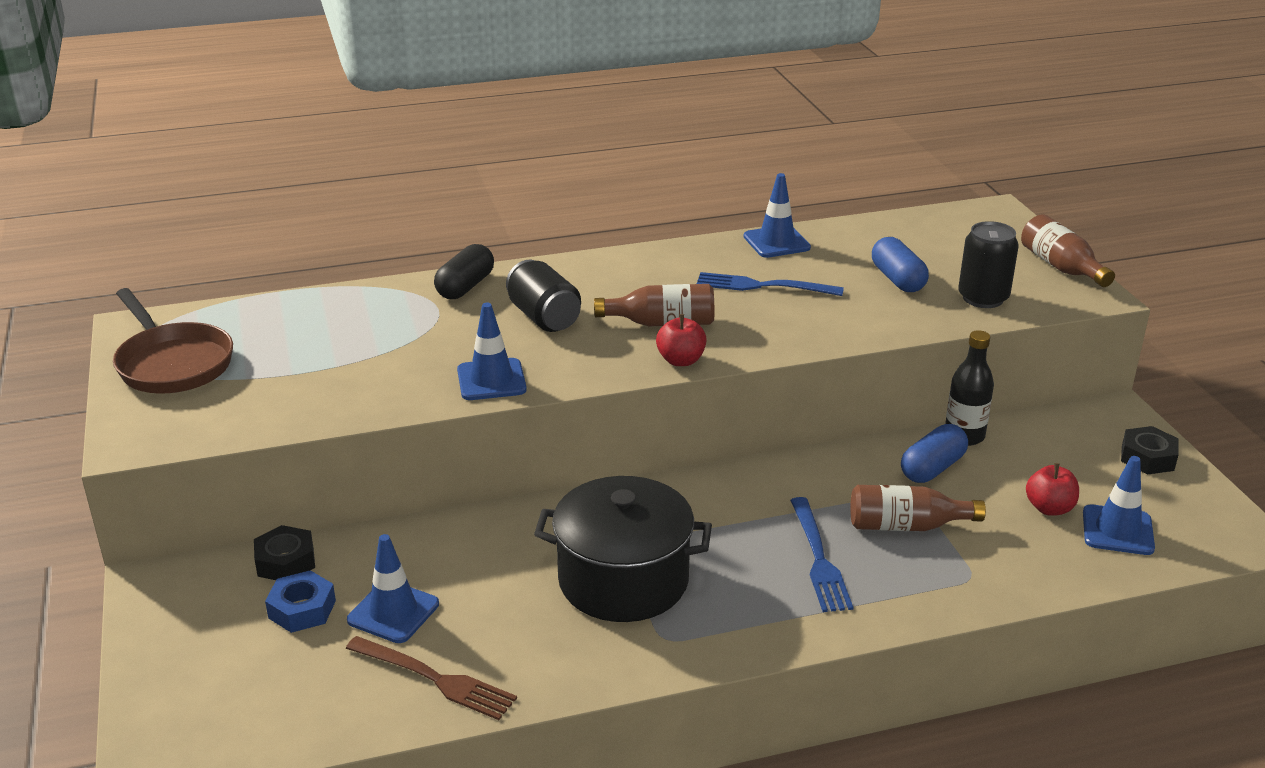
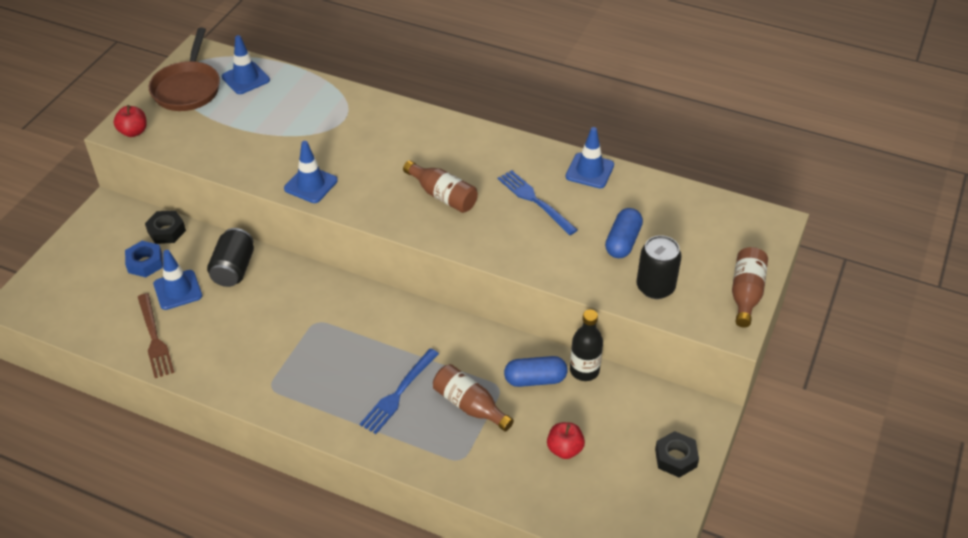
camera: 40 degrees right, 15 degrees up
black capsule [434,244,494,299] -> none
black can [506,260,581,332] -> black can moved to [207,228,254,287]
black pot [534,476,712,622] -> none
red apple [656,314,707,366] -> red apple moved to [114,105,147,137]
blue traffic cone [1083,456,1155,555] -> blue traffic cone moved to [222,35,270,94]

